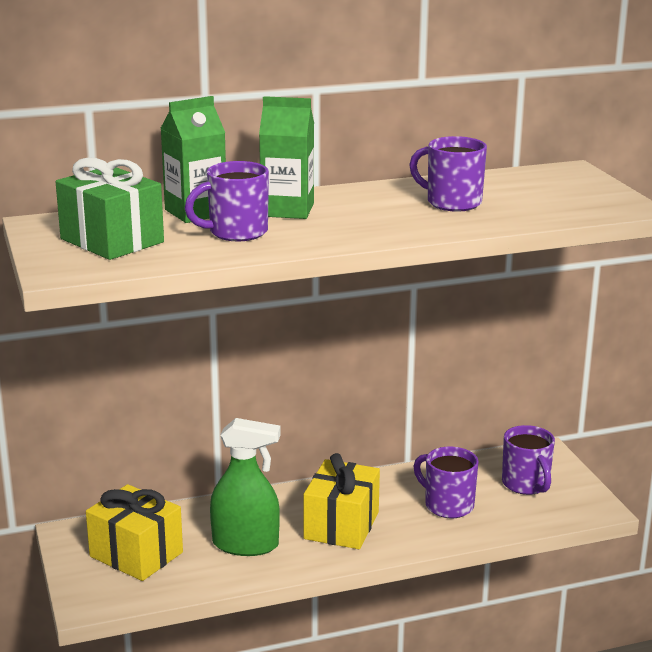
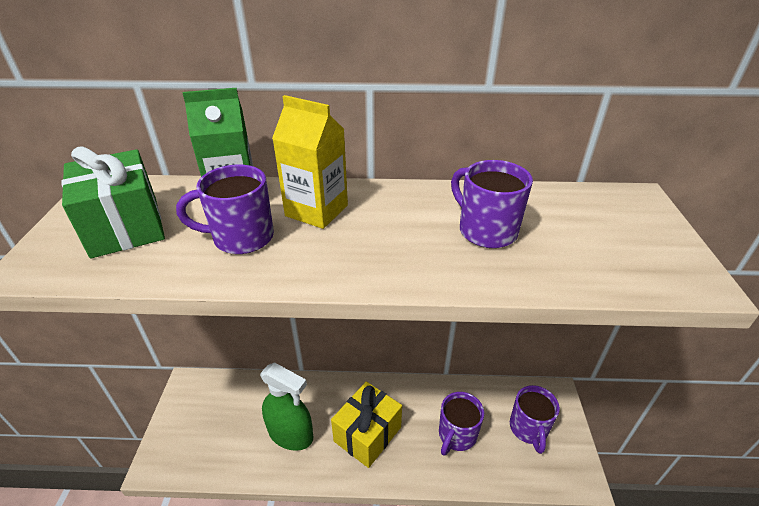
camera: 20 degrees right, 15 degrees up
yellow gift [86,484,183,581] -> none
green carton [259,96,314,219] -> yellow carton [272,95,348,229]
purple mug [414,447,479,518] -> purple mug turned 120 degrees counterclockwise [439,392,484,456]

